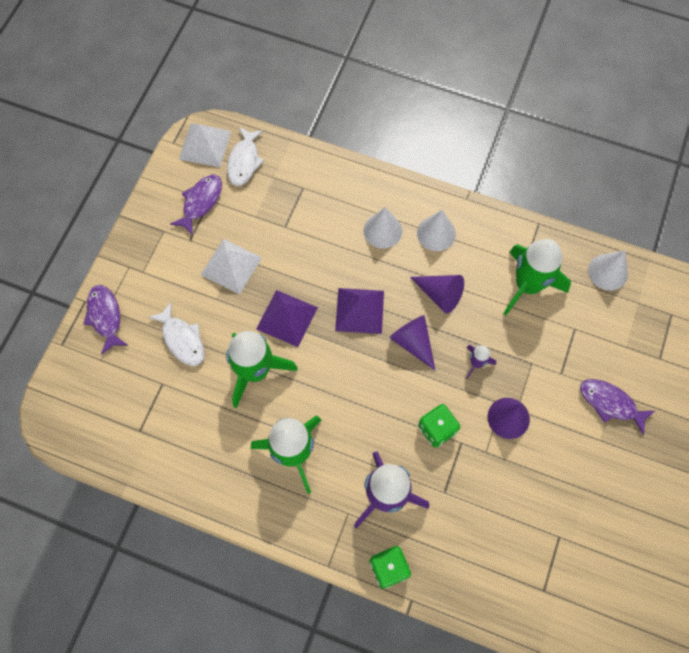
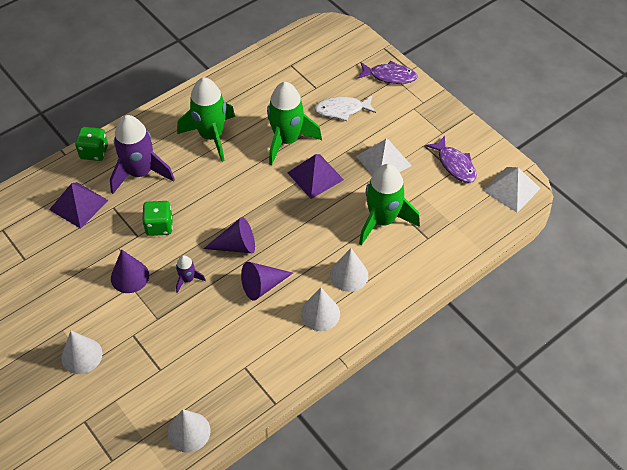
camera: 120 degrees right, 15 degrees down
white fish [227,127,264,186] -> none
purple pyramid [335,288,384,334] -> purple pyramid moved to [49,182,109,229]
green rocket [503,239,571,315] -> green rocket moved to [359,164,420,246]
purple fish [580,379,655,435] -> white cone [61,331,102,374]

